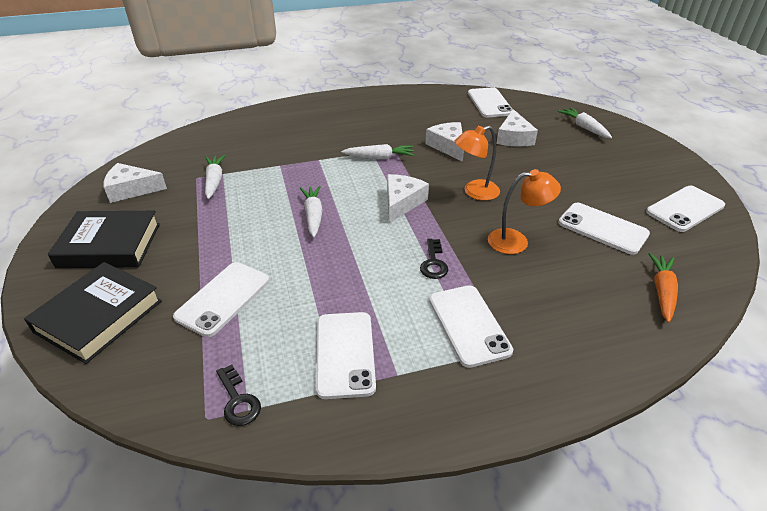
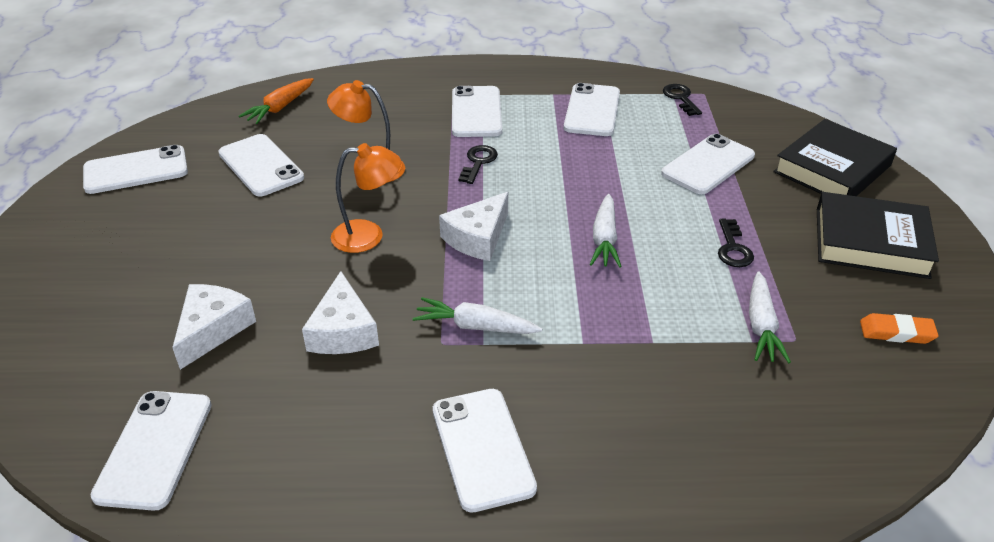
camera: 165 degrees left, 0 degrees up
white cheese [103,163,167,203] -> orange eraser [860,313,939,344]
white carrot [558,107,612,138] -> none
none -> white phone [433,389,537,513]
none -> black key [718,219,754,267]

